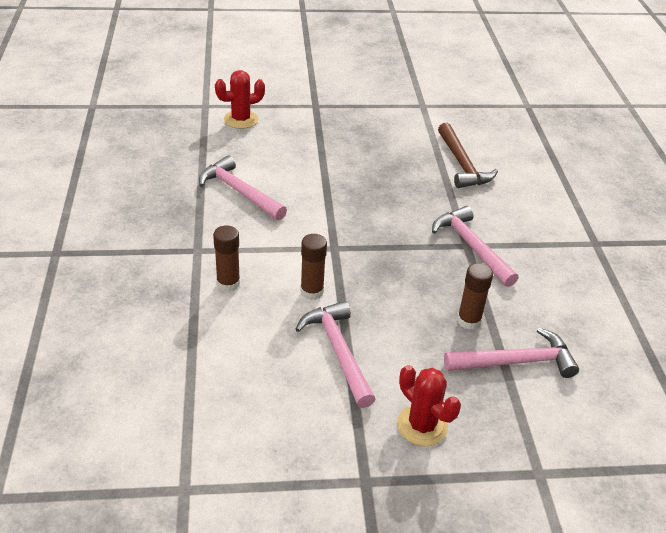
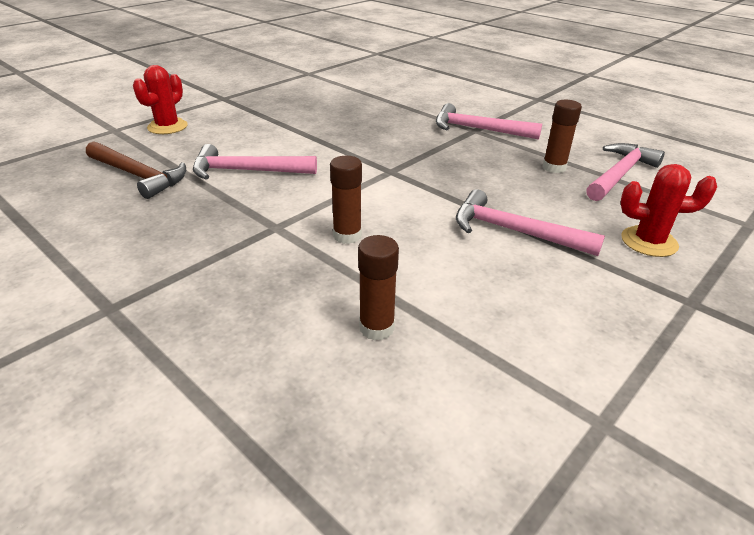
camera: 40 degrees left, 5 degrees down
brown glue stick [300,234,327,300] -> brown glue stick moved to [358,235,399,340]
brown hammer [438,123,498,188] -> brown hammer moved to [86,141,186,199]

